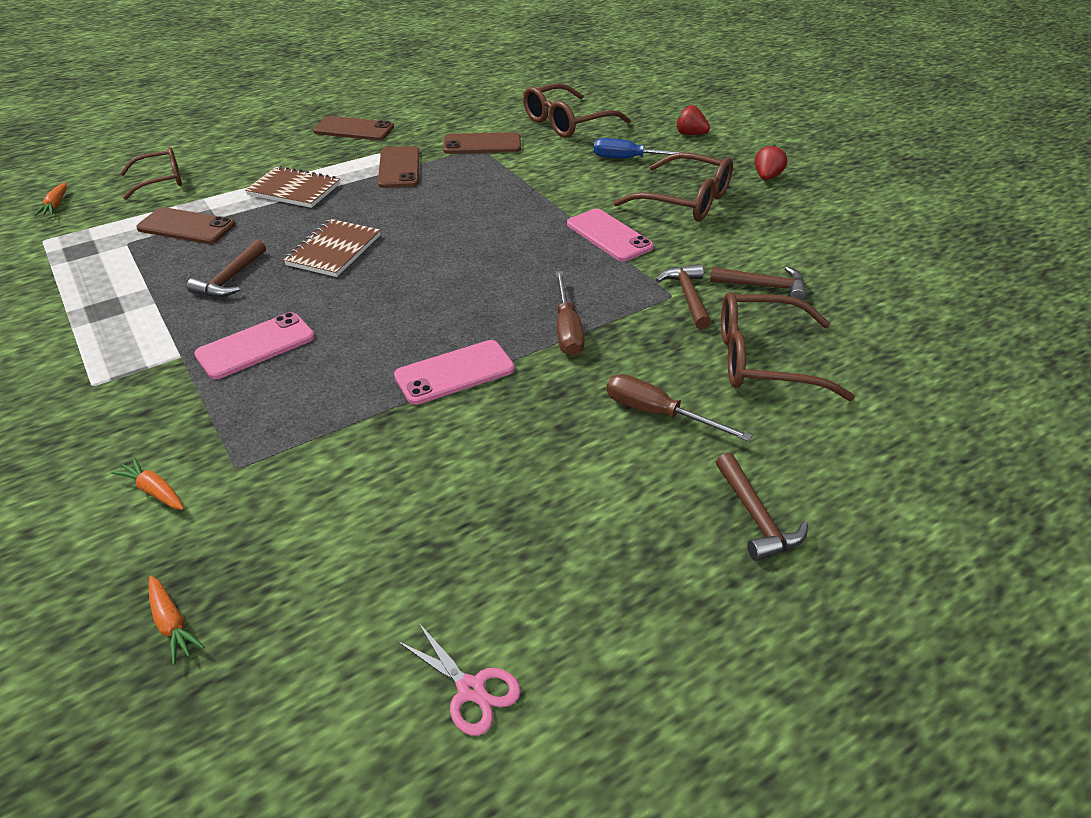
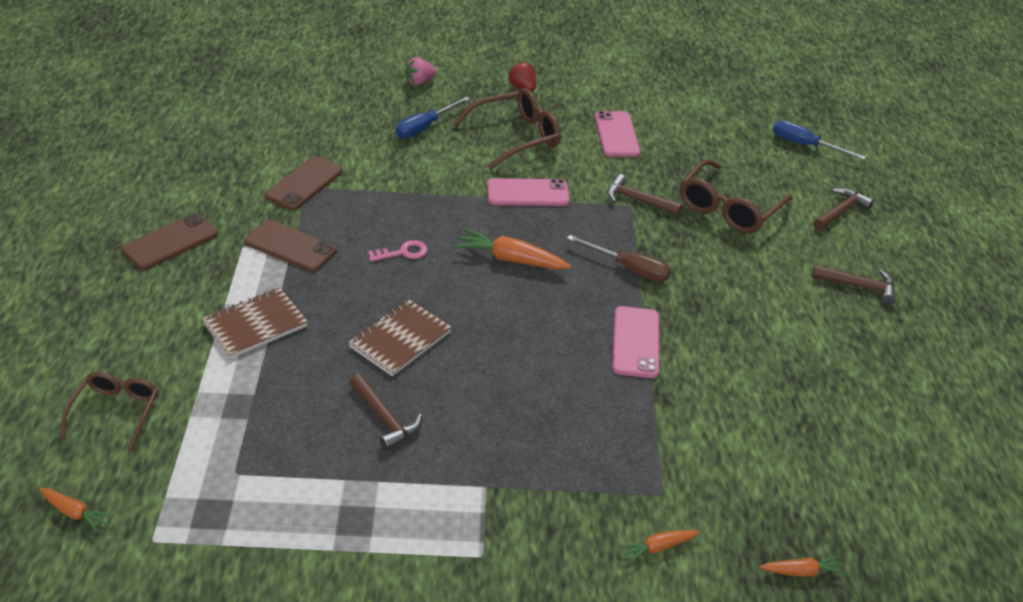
camera: 60 degrees left, 0 degrees up
brown phone [136,207,235,244] -> none
pink phone [194,312,315,379] -> pink phone moved to [595,111,640,157]
brown notebook [283,219,381,277] -> brown notebook turned 75 degrees clockwise [348,299,452,376]
pink scissors [397,622,521,736] -> none
brown glasses [523,83,631,138] -> none
brown screwdriver [606,374,752,442] -> none
red strawberry [676,105,710,135] -> pink strawberry [405,57,437,85]
brown hammer [710,266,806,301] -> brown hammer moved to [813,188,874,231]
none -> pink key [368,240,428,262]
none -> orange carrot [454,228,571,269]
none -> blue screwdriver [773,120,866,160]

